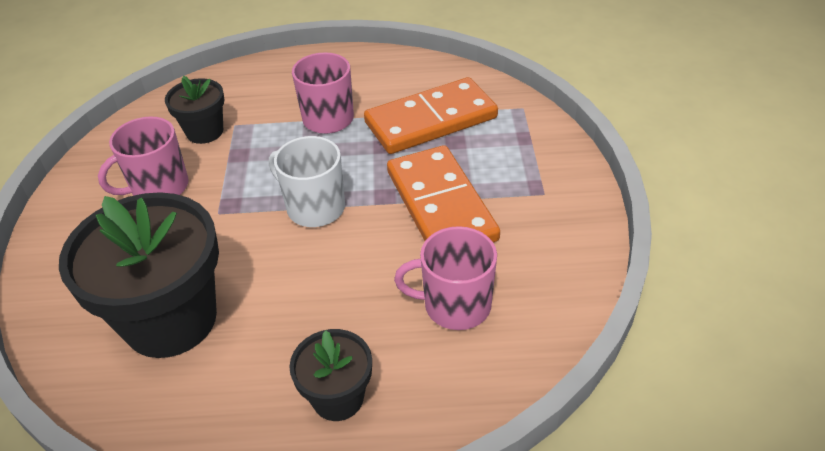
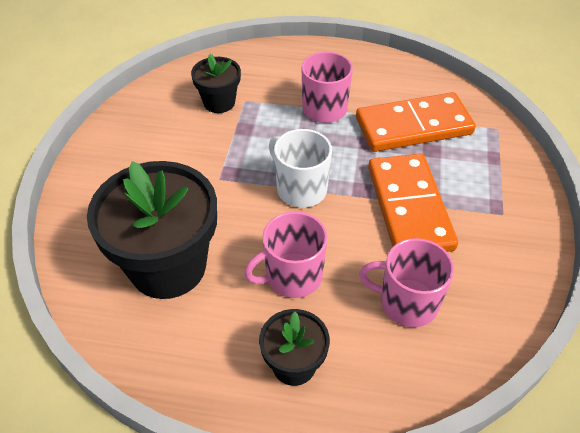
camera: 10 degrees right, 5 degrees up
pink mug [98,116,189,196] -> pink mug moved to [244,211,328,298]

